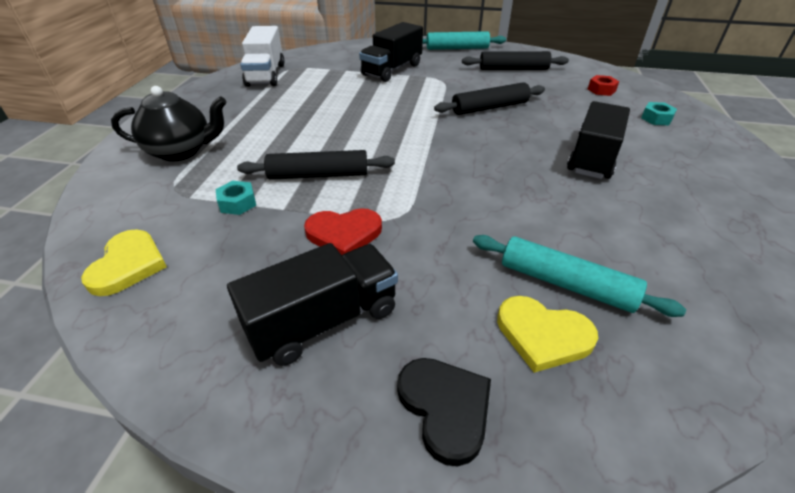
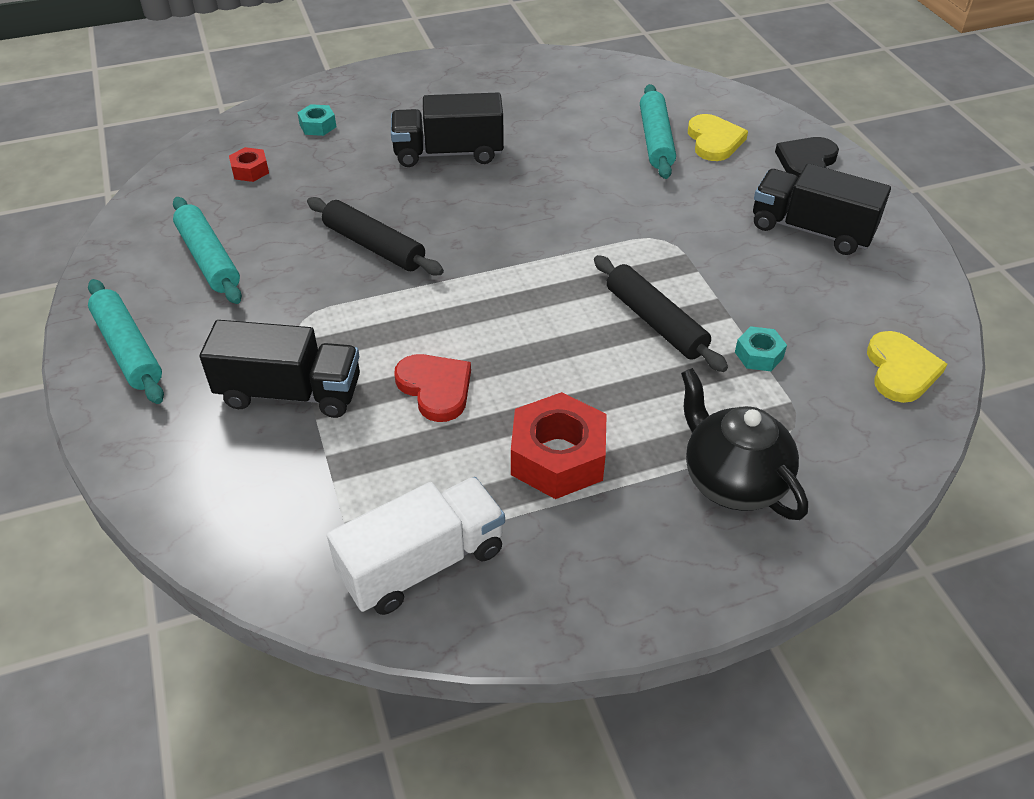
camera: 120 degrees left, 5 degrees up
yellow heart [81,229,167,296] -> yellow heart turned 120 degrees clockwise [867,331,947,403]
red heart [304,208,382,255] -> red heart moved to [394,354,471,422]
black rolling pin [462,51,569,70] -> turquoise rolling pin [173,197,242,304]
none -> red nut [511,392,607,499]

